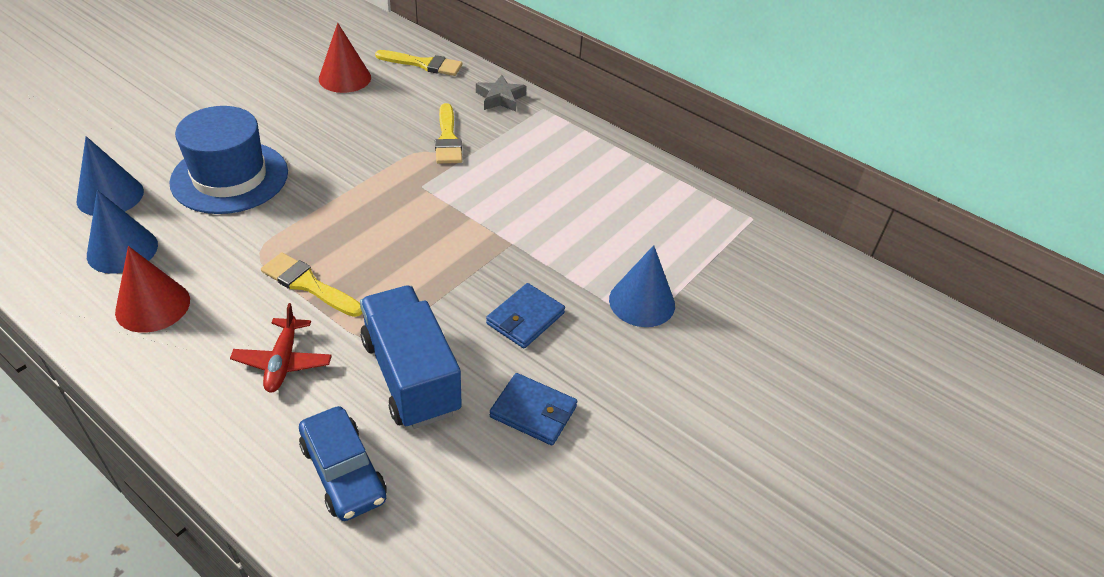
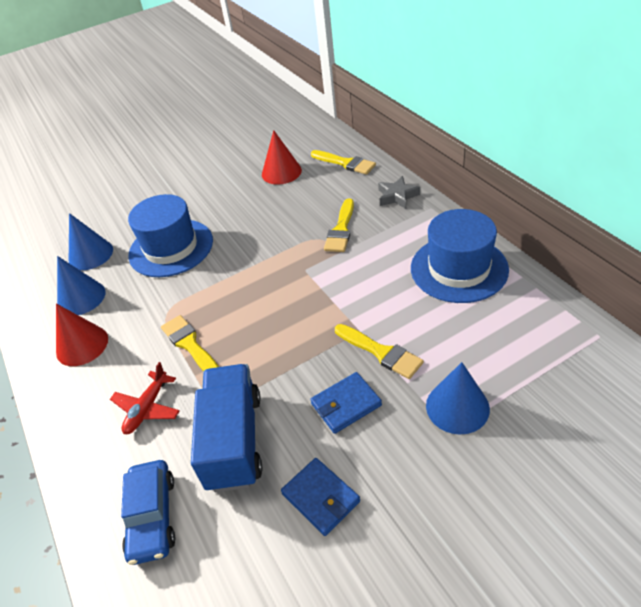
camera: 30 degrees right, 0 degrees up
none -> yellow brush [335,324,424,379]
none -> blue hat [411,209,509,303]

